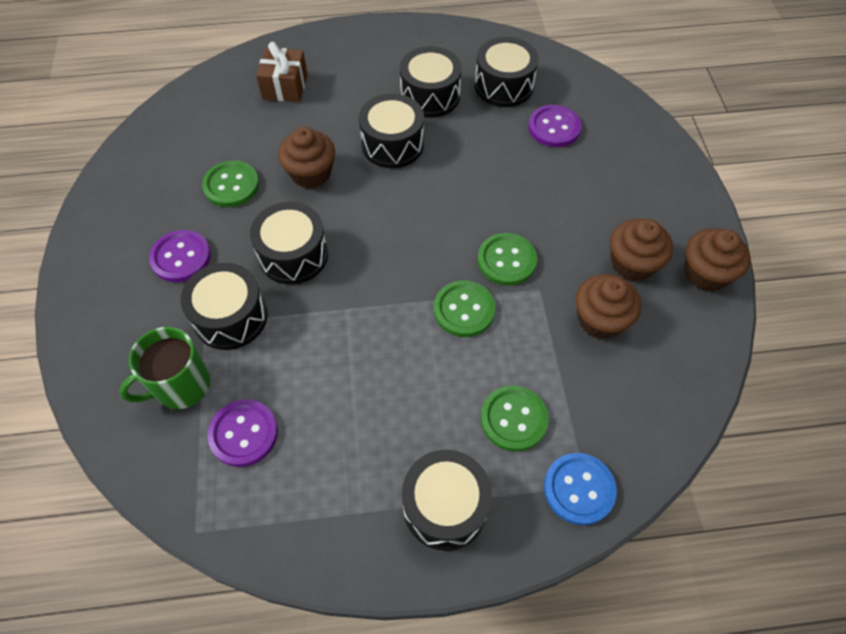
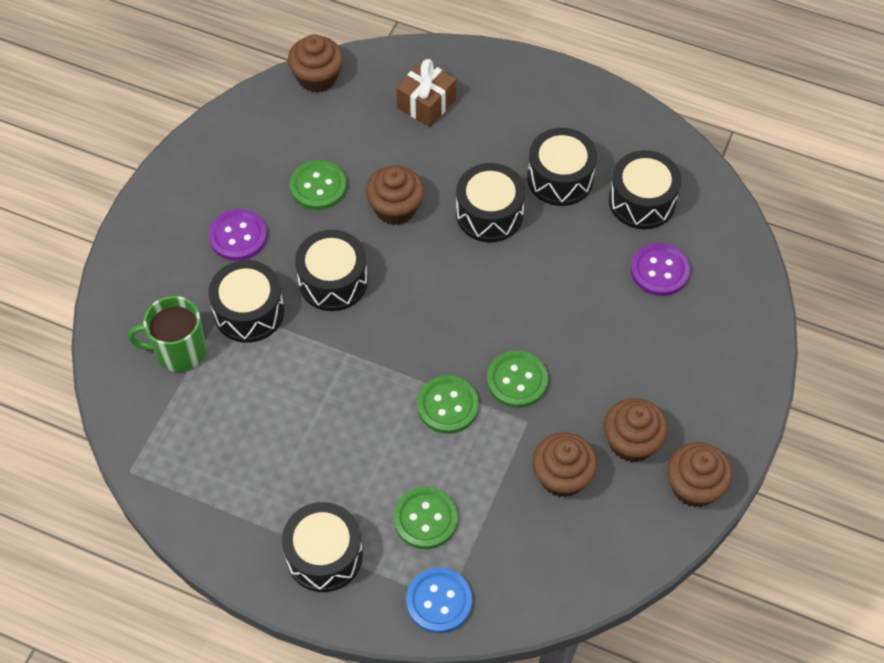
camera: 30 degrees right, 0 degrees up
purple button [208,399,278,467] -> none
none -> brown cupcake [288,34,343,93]

